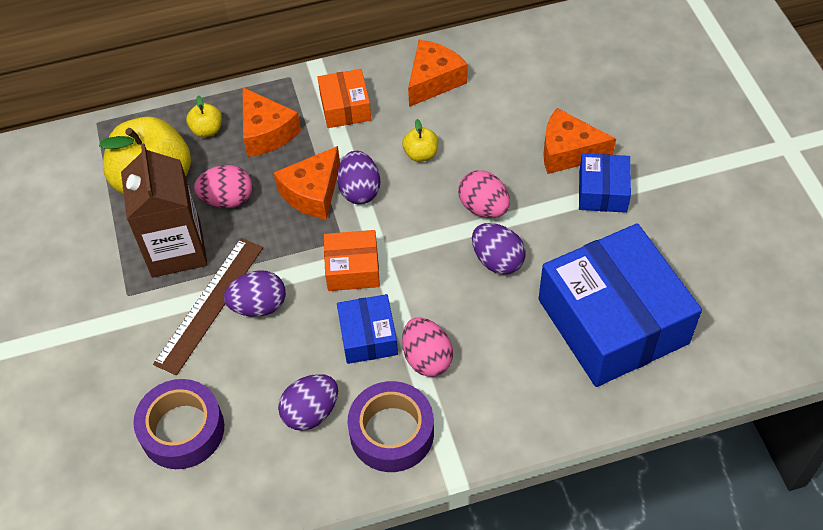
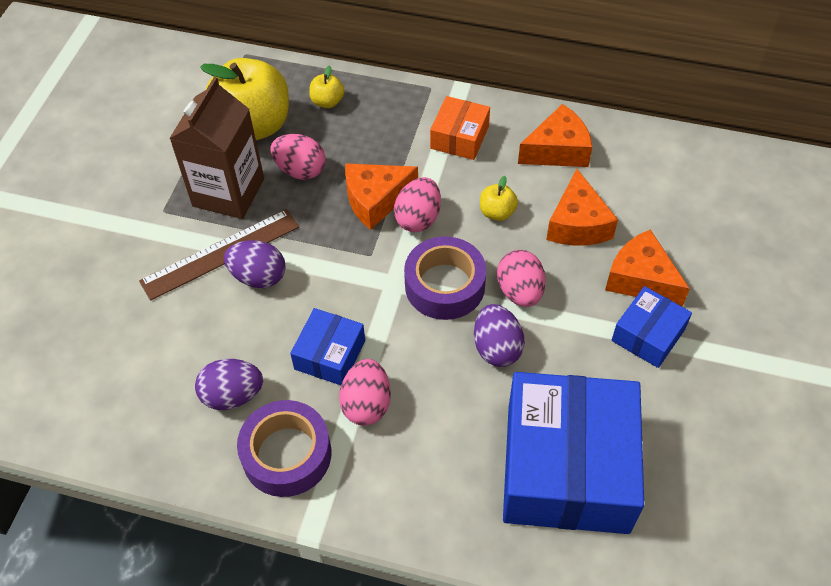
camera: 30 degrees right, 0 degrees up
purple tape [133,379,224,469] -> purple tape moved to [404,236,486,320]
orange cheese [243,87,301,157] -> orange cheese moved to [546,169,618,246]
orange box [324,230,380,291] -> none
purple egg [337,151,380,204] -> pink egg [394,177,441,232]

